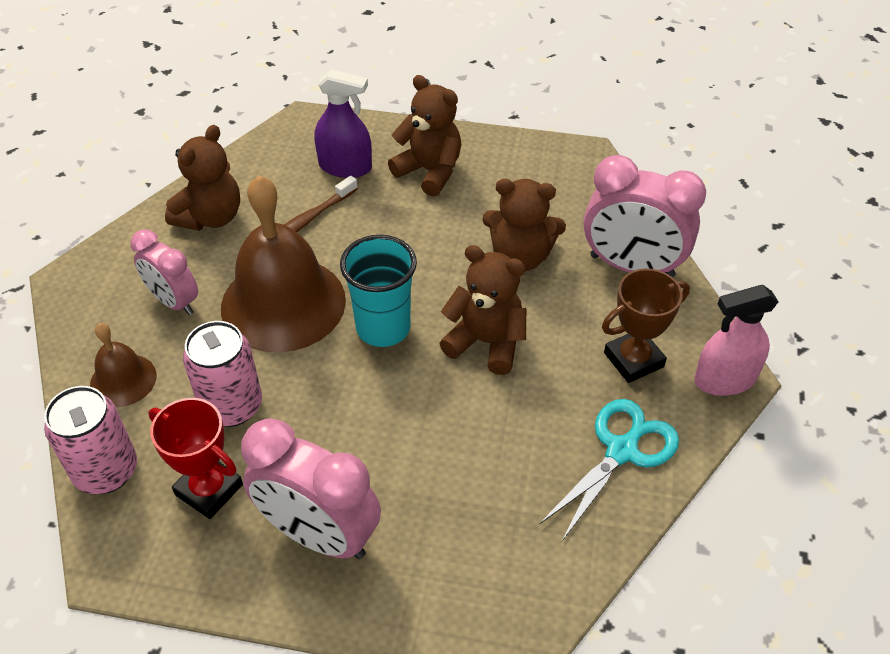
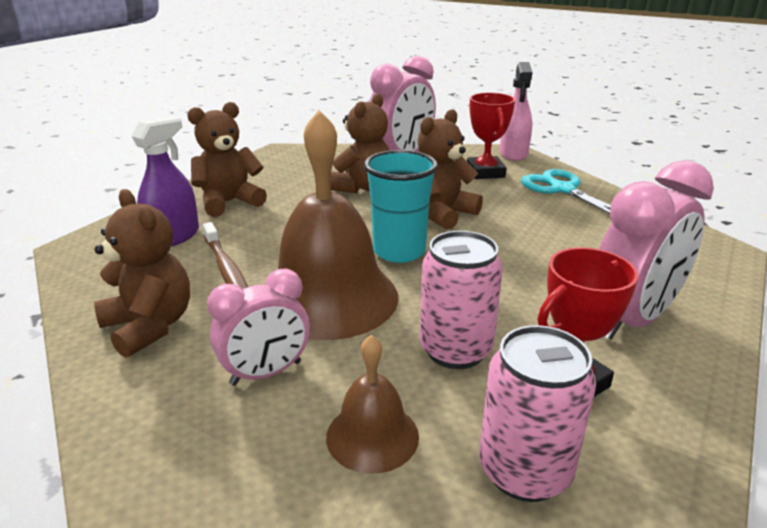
camera: 70 degrees left, 20 degrees down
brown trophy [602,268,690,383] -> red trophy [467,93,515,179]

